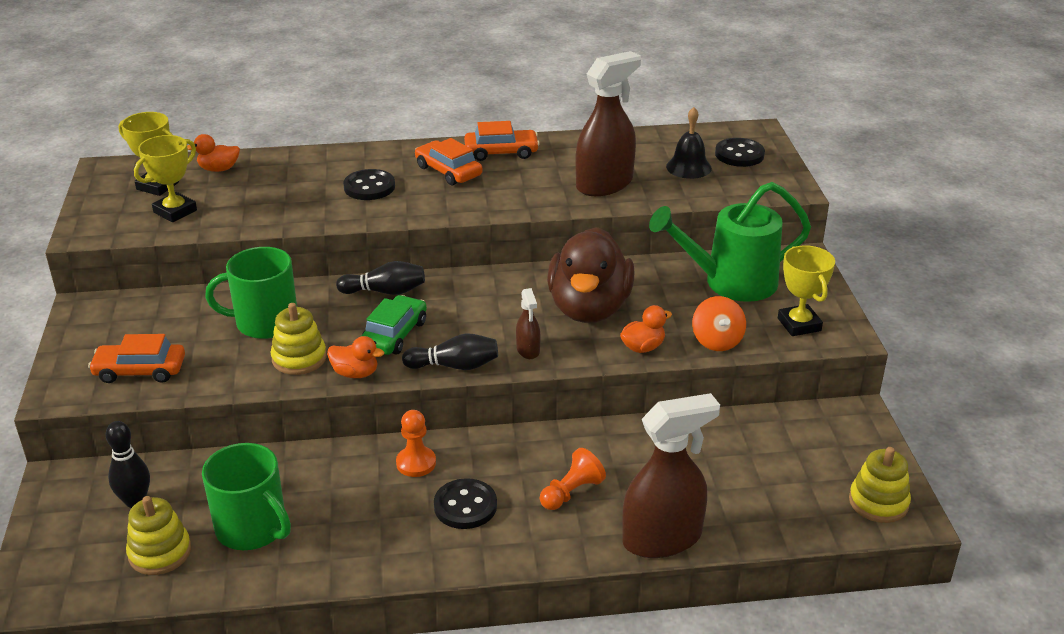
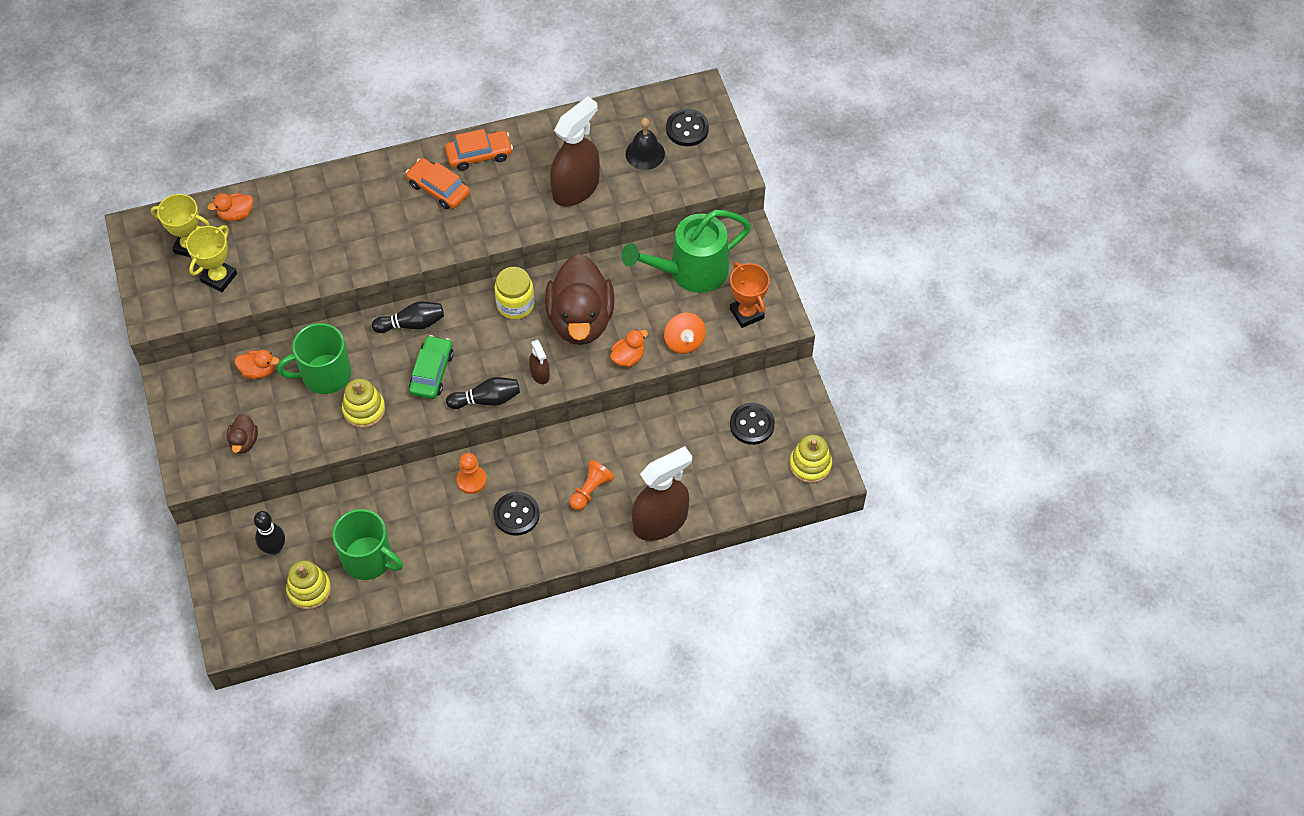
camera: 10 degrees left, 25 degrees up
orange car [88,334,185,383] -> brown duck [227,414,258,454]
orange duck [327,336,384,378] -> orange duck moved to [235,350,279,379]
black button [343,169,395,200] -> black button moved to [730,403,775,445]
yellow trophy [778,245,835,336] -> orange trophy [730,262,770,328]
none -> yellow jar [495,267,535,319]

